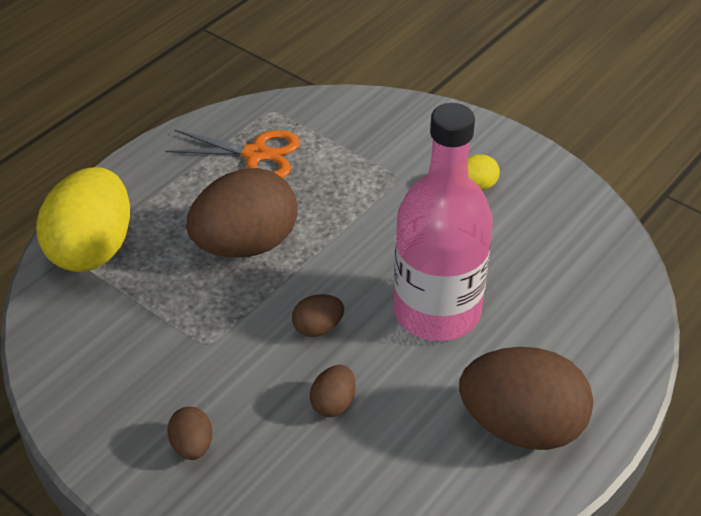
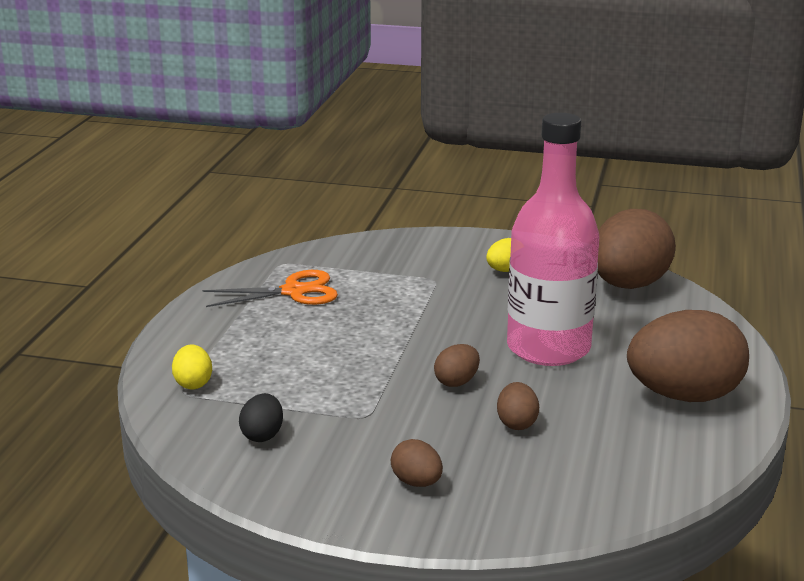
camera: 25 degrees left, 20 degrees down
yellow egg [36,167,130,272] -> yellow egg [172,345,212,389], size x0.44
brown egg [186,168,298,257] -> brown egg moved to [598,209,676,289]
none -> black egg [239,393,283,442]

